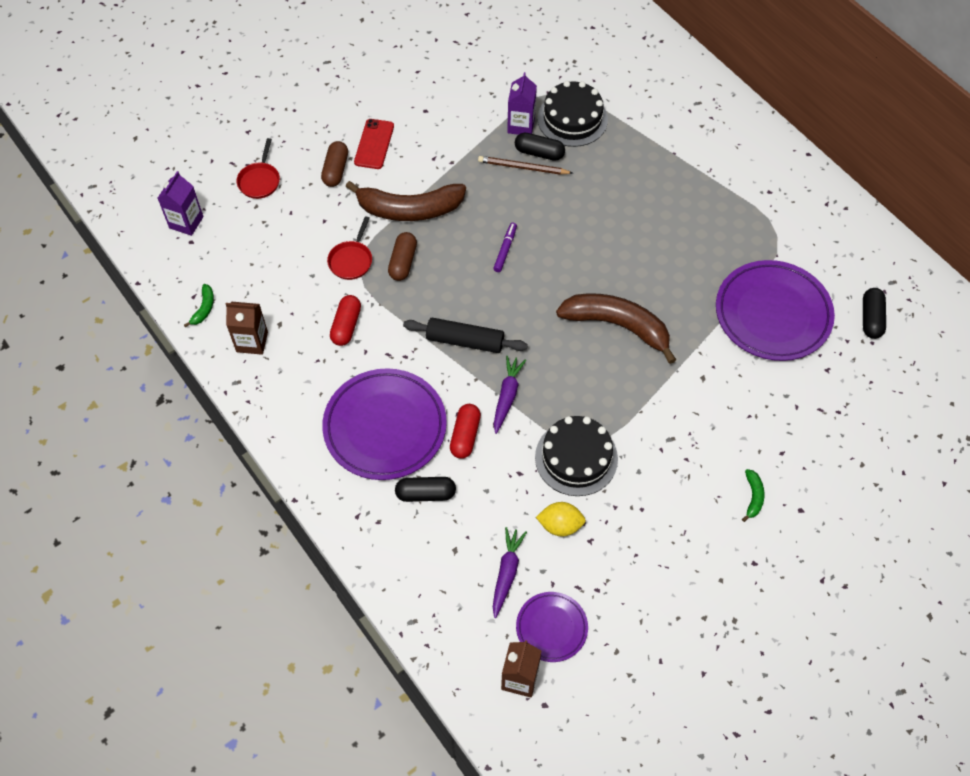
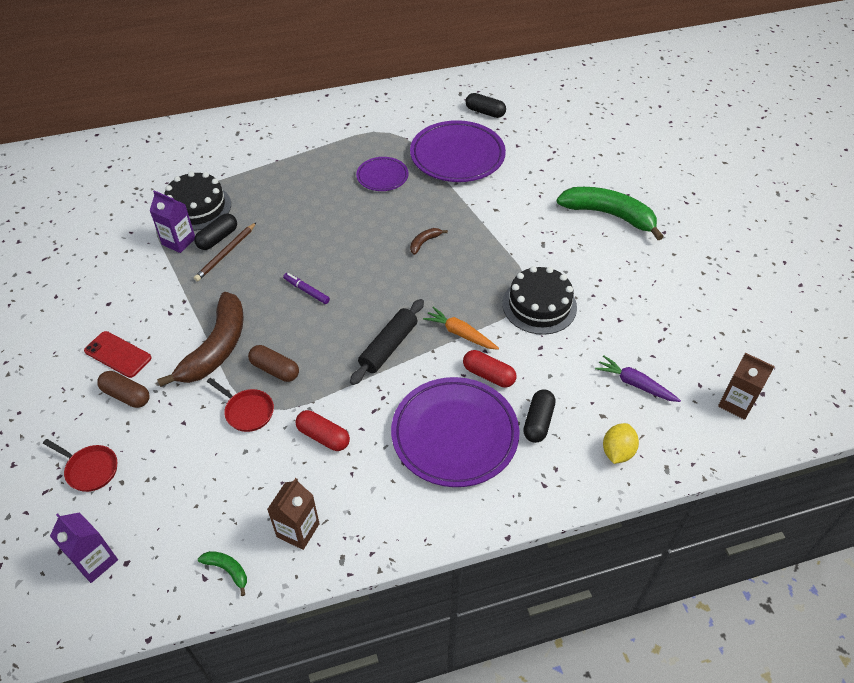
camera: 70 degrees left, 10 degrees down
purple carrot [494,356,526,434] -> orange carrot [423,307,499,350]
purple plate [516,592,588,662] -> purple plate moved to [356,157,409,191]
yellow lemon [536,502,586,536] -> yellow lemon moved to [603,423,639,464]
brown banana [556,293,676,364] -> brown banana [410,228,448,255], size x0.42
green banana [742,469,765,522] -> green banana [557,187,664,240], size x2.41

